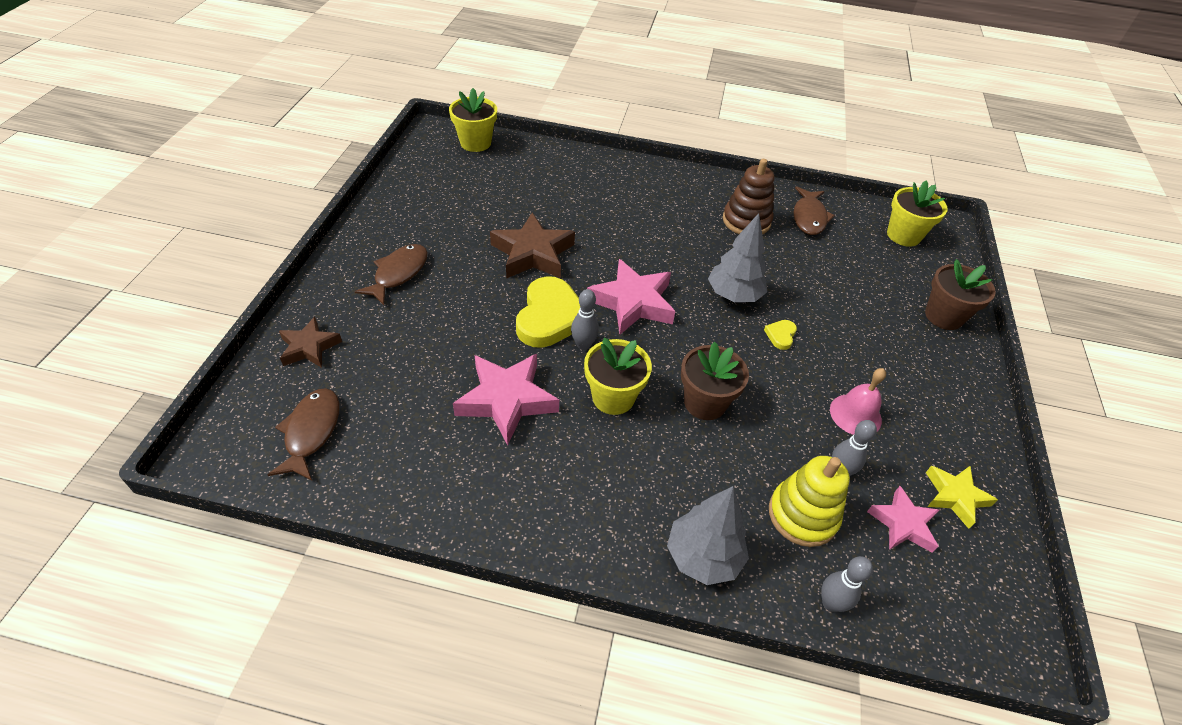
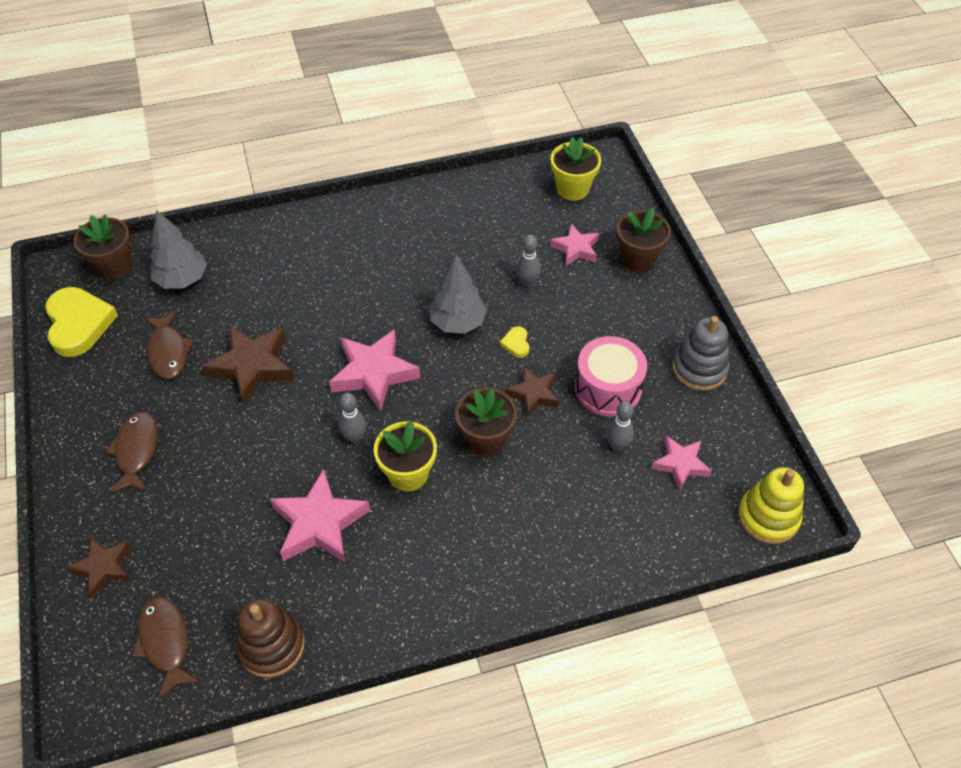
camera: 25 degrees left, 5 degrees up
yellow flower pot [449,88,497,152] -> brown flower pot [73,214,132,279]
yellow heart [516,276,580,348] -> yellow heart moved to [45,287,118,357]
grey tree [667,486,749,585] -> grey tree moved to [150,210,207,289]
brown stacking toy [723,159,774,234] -> brown stacking toy moved to [236,598,305,678]
yellow stacking toy [769,456,850,547] -> yellow stacking toy moved to [738,467,804,544]
brown fish [793,186,835,235] -> brown fish moved to [144,310,194,379]
grey bowling pin [821,556,873,612] -> grey bowling pin moved to [516,235,541,287]
pink bell [830,368,886,435] -> pink drum [575,336,647,416]
yellow star [926,466,998,529] -> none
none -> brown star [505,366,560,417]
none -> pink star [550,224,599,266]
none -> grey stacking toy [672,316,730,391]

